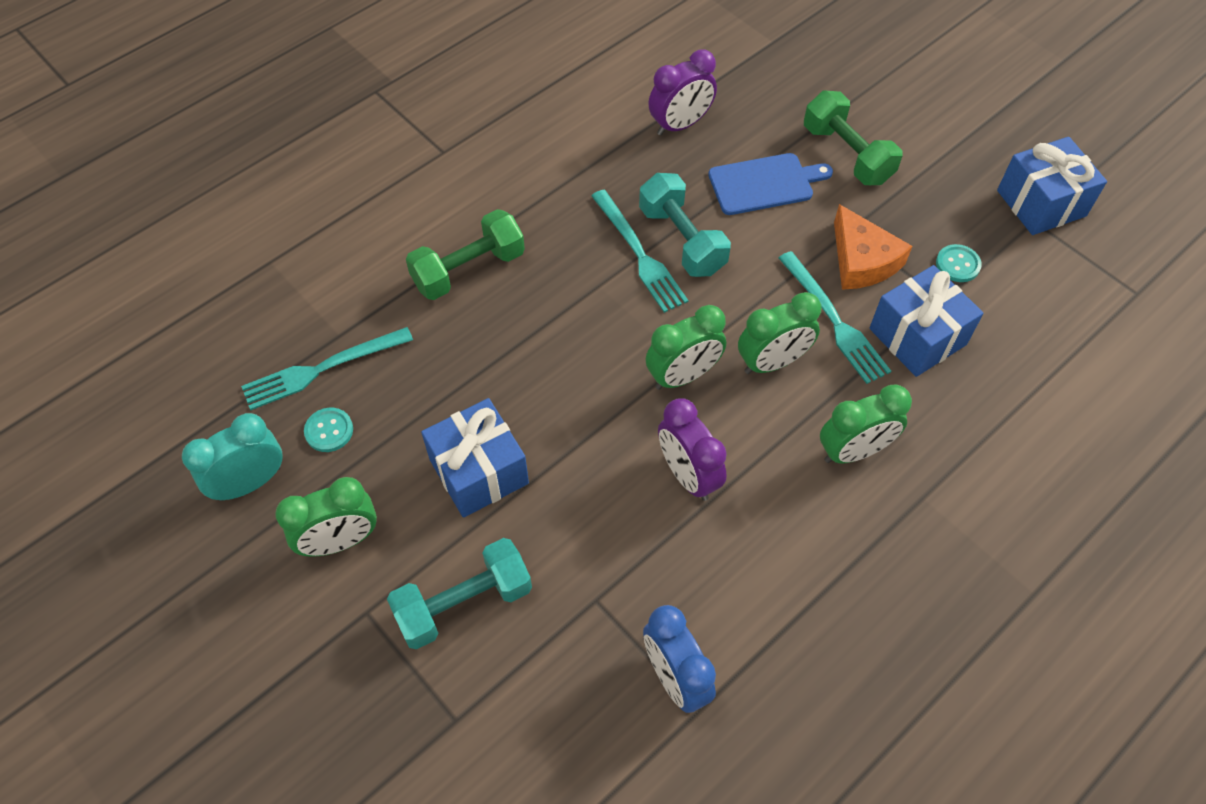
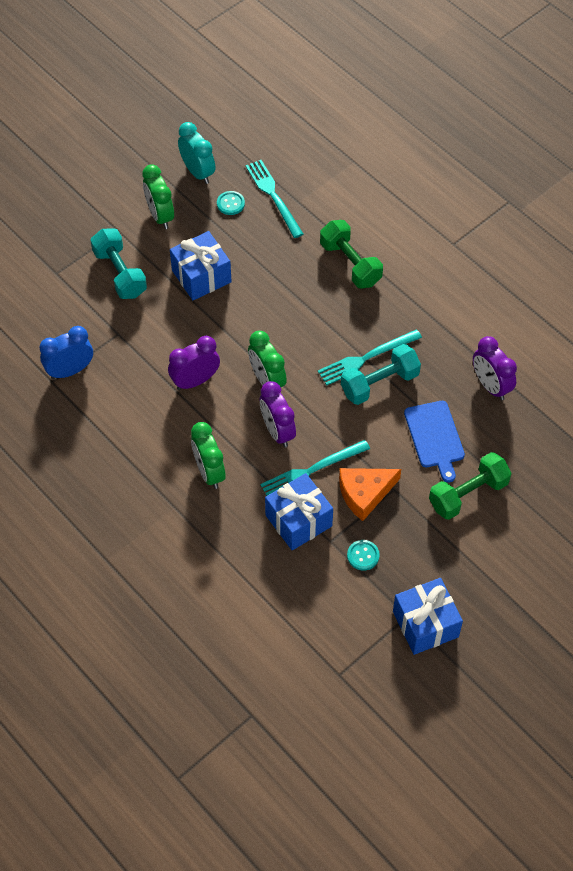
camera: 90 degrees right, 0 degrees up
green clock [738,292,822,374] -> purple clock [260,381,296,447]

